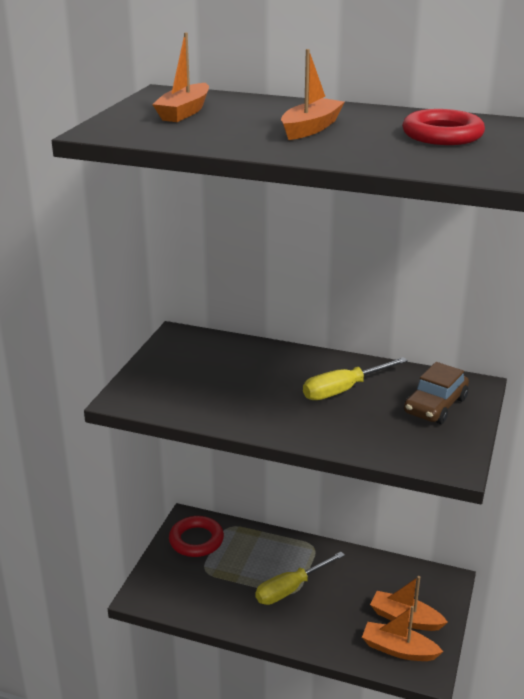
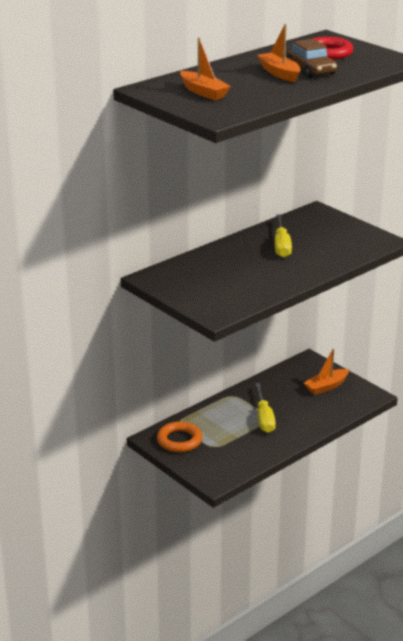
camera: 60 degrees left, 0 degrees up
red ring [169,516,224,557] -> orange ring [157,421,202,452]
orange boat [362,606,443,661] -> none
brown car [404,362,469,424] -> brown car moved to [287,39,337,78]

